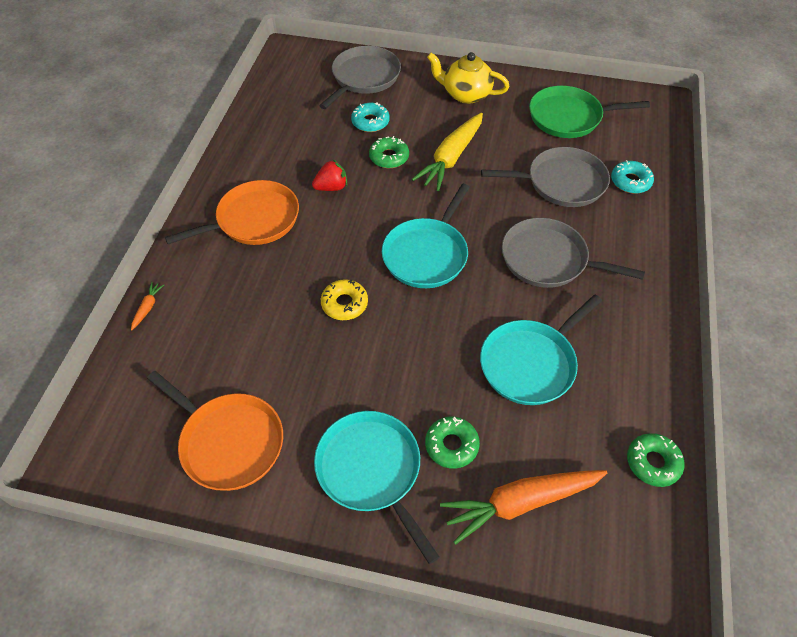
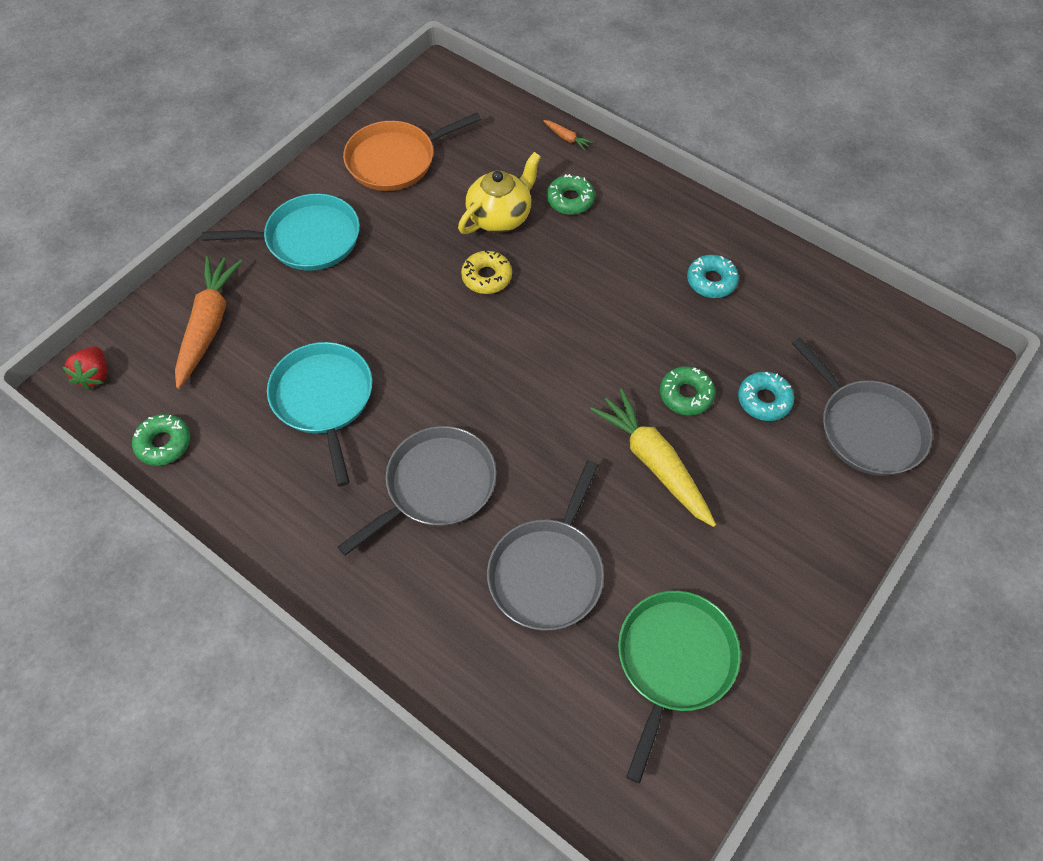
camera: 115 degrees right, 5 degrees up
orange pan [165,180,299,245] -> none
red strawberry [312,160,347,191] -> red strawberry moved to [62,346,107,390]
turquoise pan [382,184,470,288] -> none
green donut [425,417,480,469] -> green donut moved to [547,174,595,215]
yellow teapot [427,52,510,104] -> yellow teapot moved to [458,152,541,234]
turquoise donut [611,160,654,194] -> turquoise donut moved to [687,255,739,298]

